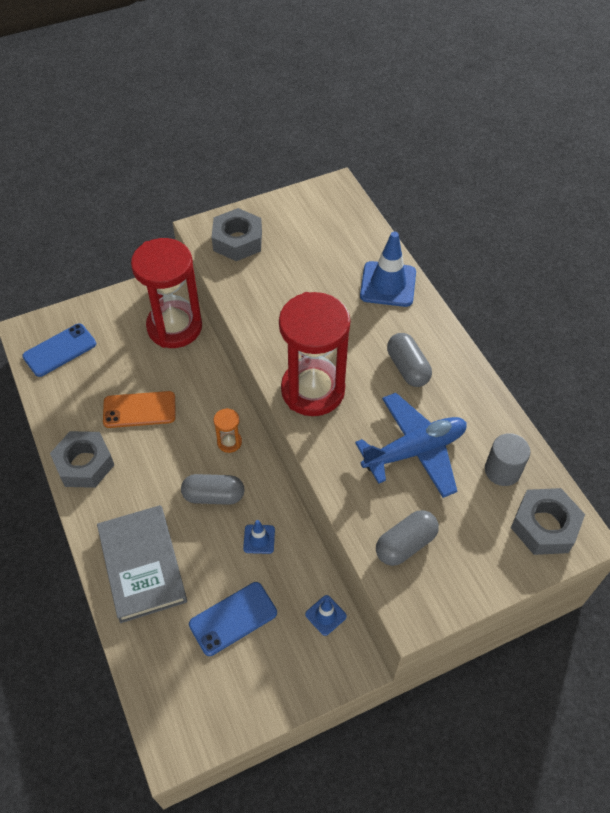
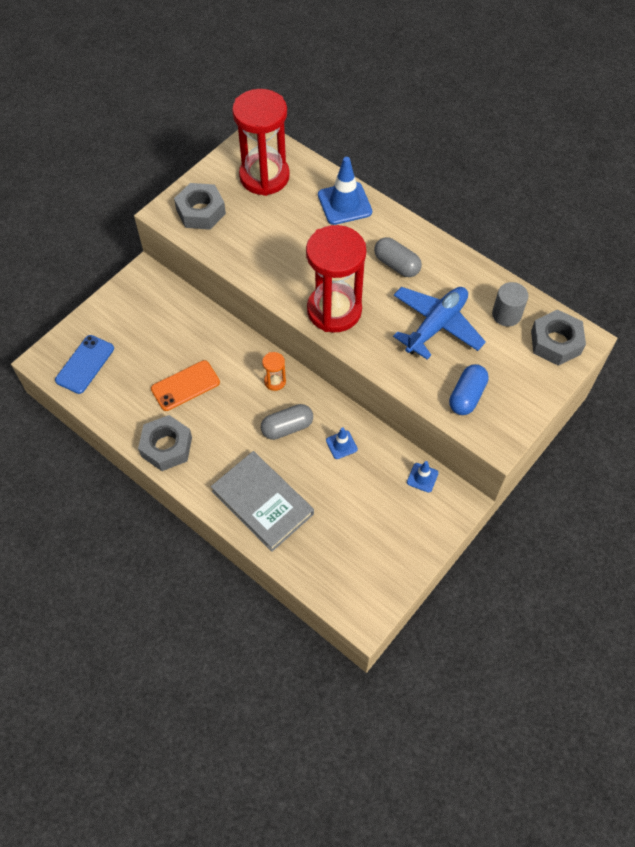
camera: 25 degrees left, 5 degrees up
red hourglass [131,238,202,348] -> red hourglass moved to [232,89,290,196]
blue phone [189,582,277,656] -> none
grey capsule [376,510,439,566] -> blue capsule [449,364,489,415]

